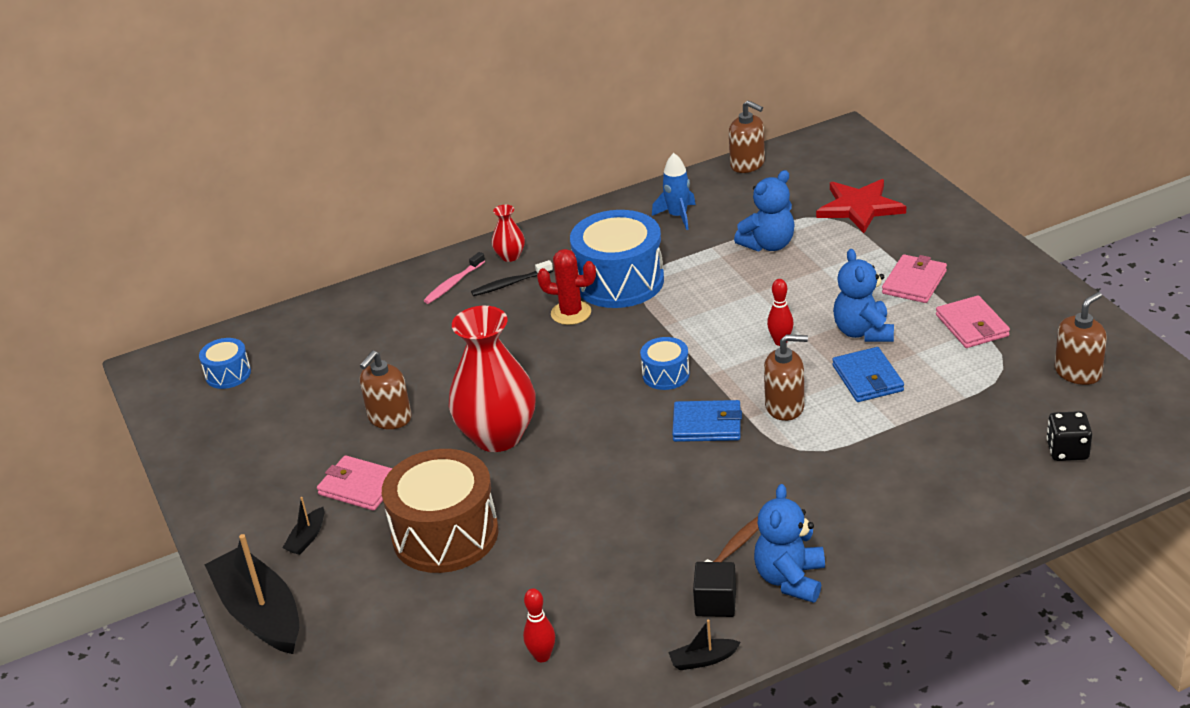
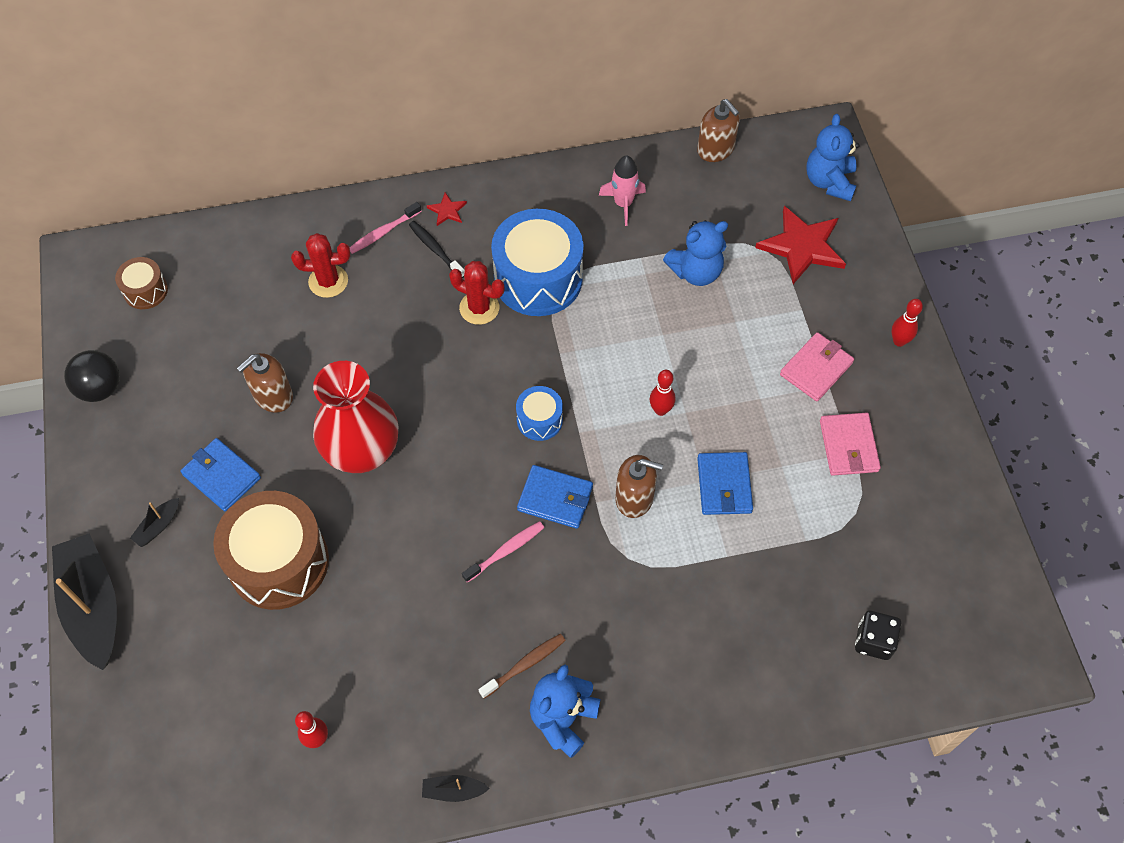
camera: 10 degrees right, 25 degrees up
blue drum [199,338,251,389] -> brown drum [115,257,168,309]
pink wallet [317,455,393,511] -> blue wallet [181,438,261,511]
black toothbrush [471,260,553,296] -> black toothbrush turned 60 degrees clockwise [409,221,465,278]
red vase [492,205,525,262] -> red star [427,192,467,226]
blue rocket [652,153,696,230] -> pink rocket [599,155,646,226]
black cube [693,562,736,617] -> none
blue teddy bear [833,249,894,342] -> blue teddy bear moved to [806,114,860,201]
brown soap dispenser [1054,292,1107,385] -> none
none -> black ball [64,350,120,402]
none -> red cactus [291,233,350,298]
none -> pink toothbrush [462,521,544,583]
none -> red bowling pin [891,299,923,347]

